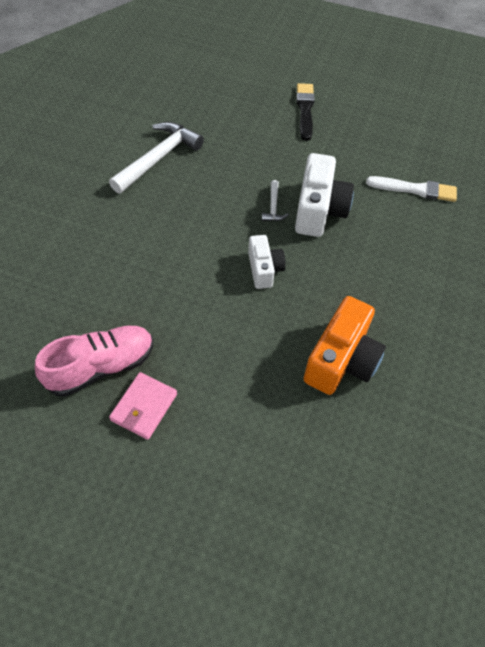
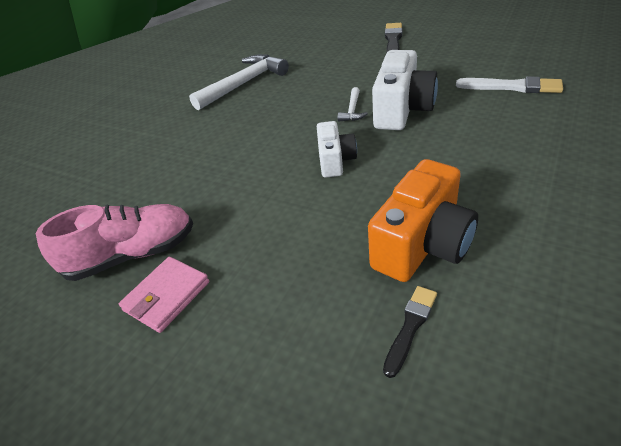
camera: 15 degrees right, 15 degrees down
none -> black brush [383,286,437,378]

